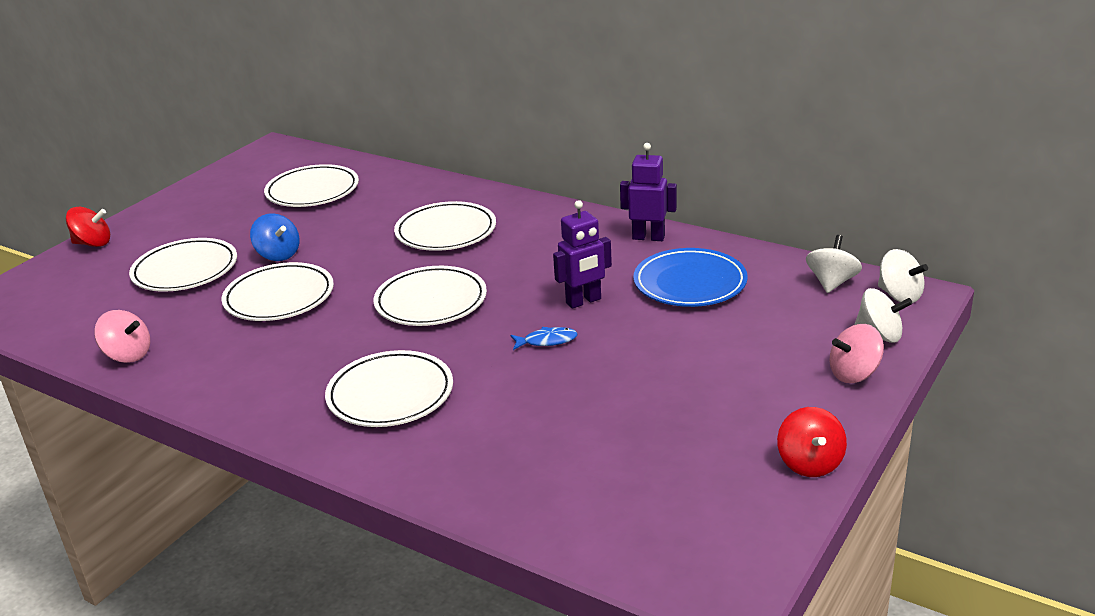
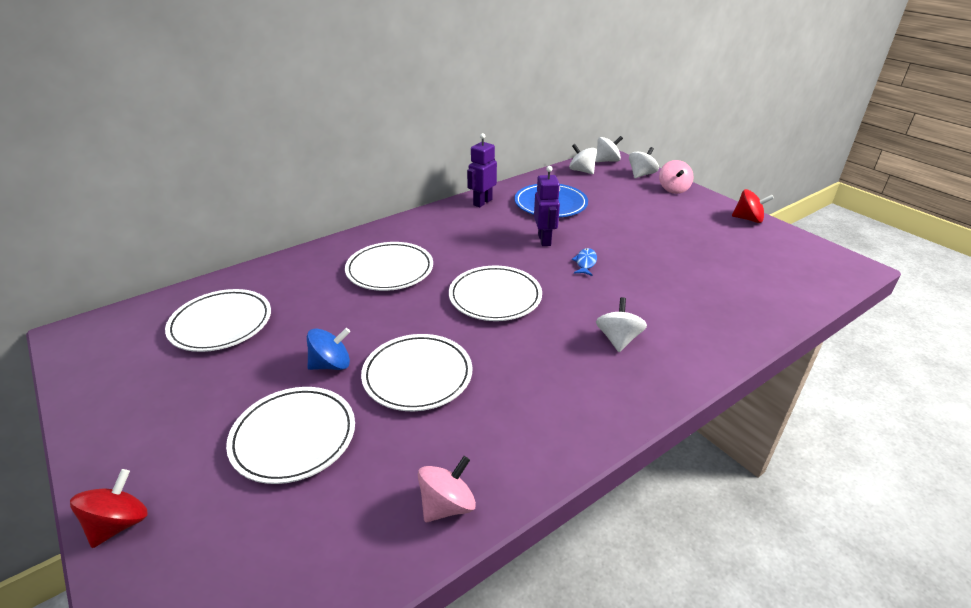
camera: 70 degrees left, 5 degrees up
white plate [325,350,453,427] -> white spinning top [596,297,647,352]

